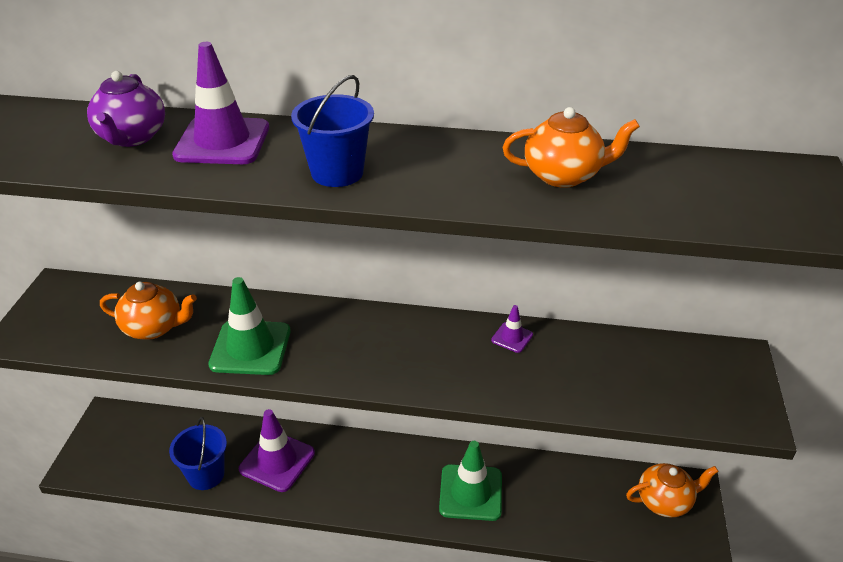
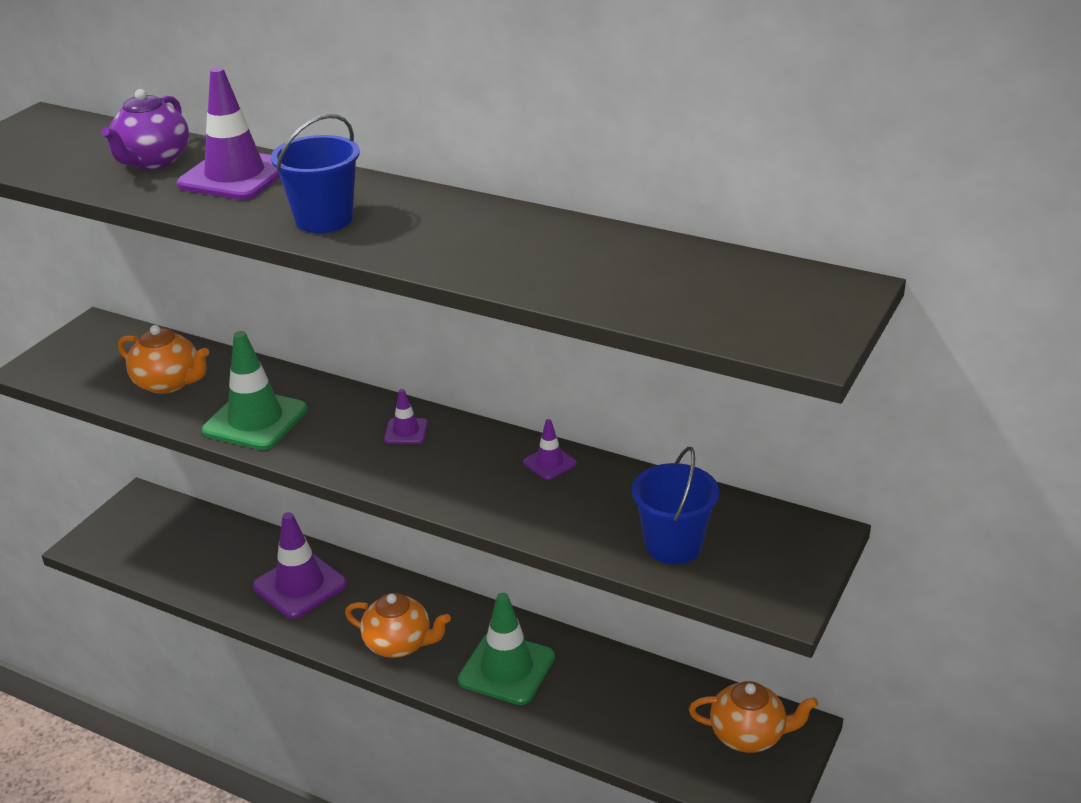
camera: 20 degrees right, 5 degrees down
blue bucket [169,417,227,490] -> blue bucket moved to [632,447,719,565]
orange teapot [502,107,640,188] -> orange teapot moved to [345,593,451,658]
none -> purple traffic cone [384,389,428,444]

